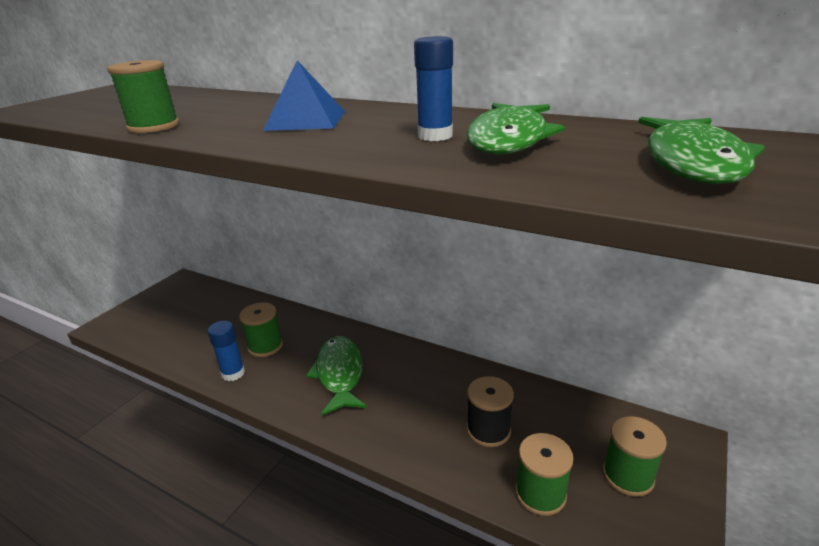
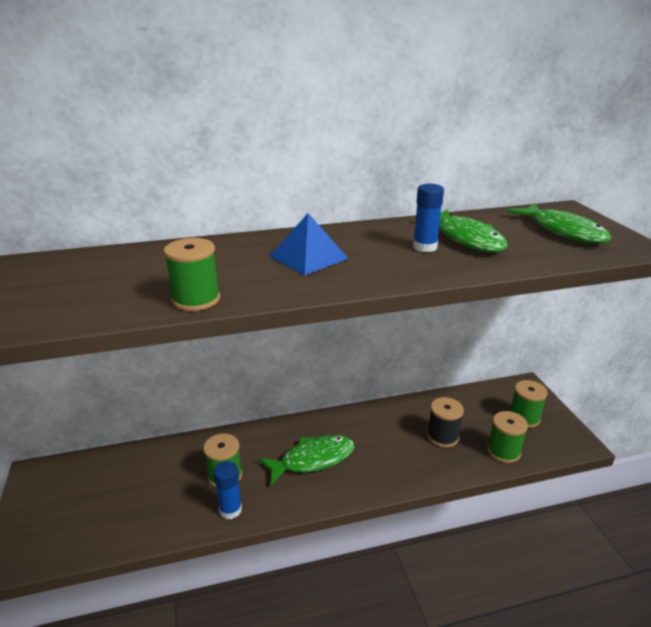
camera: 45 degrees left, 0 degrees up
green fish [306,336,367,416] -> green fish turned 120 degrees clockwise [258,435,355,485]

